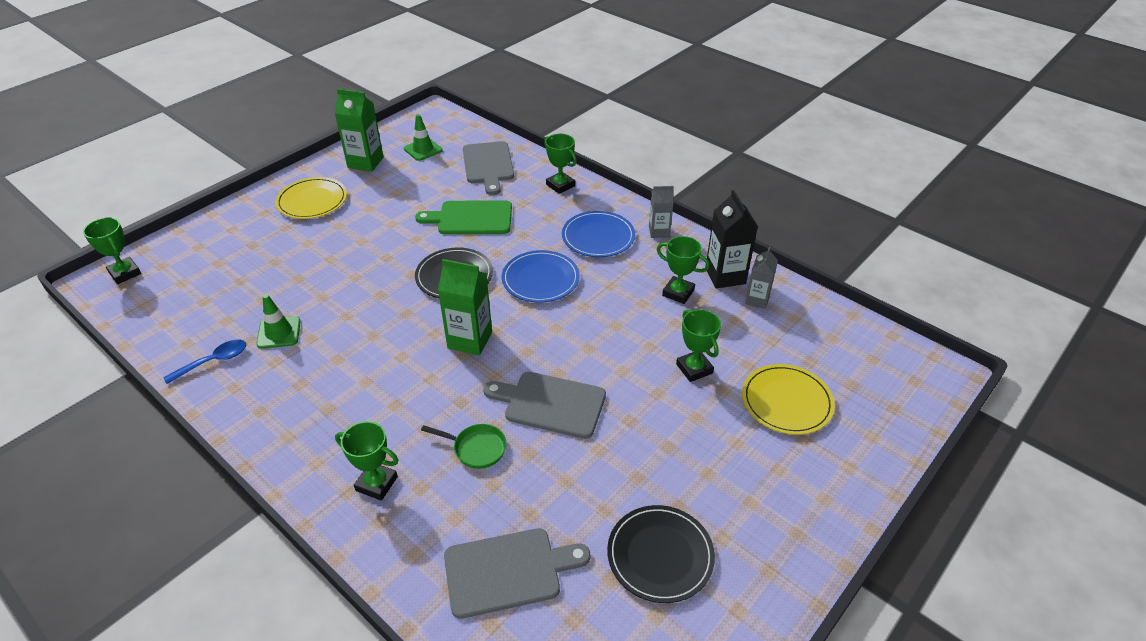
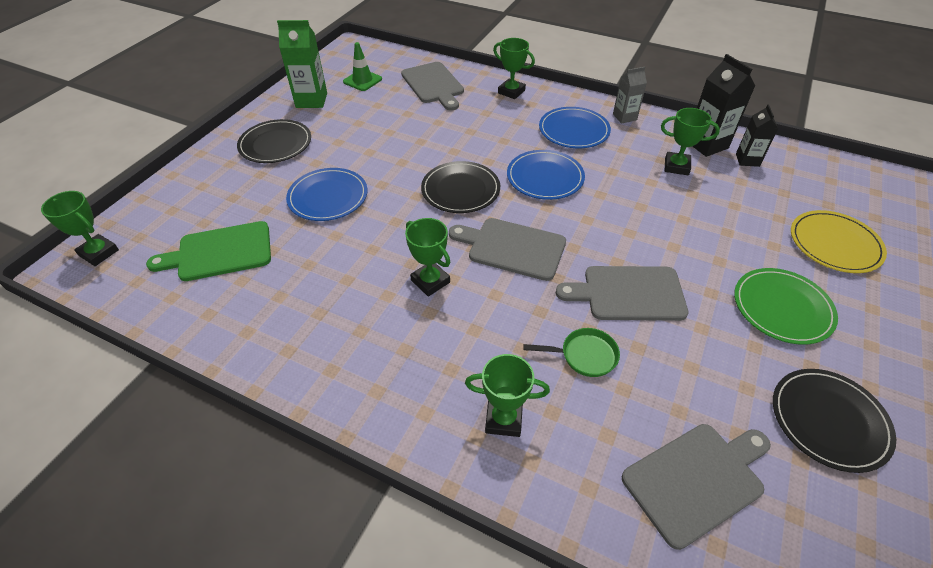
camera: 15 degrees left, 5 degrees up
blue spoon [163,340,246,384] -> none
green traffic cone [256,294,301,349] -> none
yellow plate [275,177,347,219] -> black plate [237,119,311,163]
green cutting board [415,200,512,234] -> green cutting board moved to [146,221,271,281]
green carton [438,259,492,356] -> grey cutting board [449,218,566,281]
green trophy [676,309,721,382] -> green trophy moved to [405,218,450,297]
grey carton [745,247,778,309] -> black carton [736,104,778,167]
none -> blue plate [286,168,367,221]
none -> green plate [734,268,838,345]

